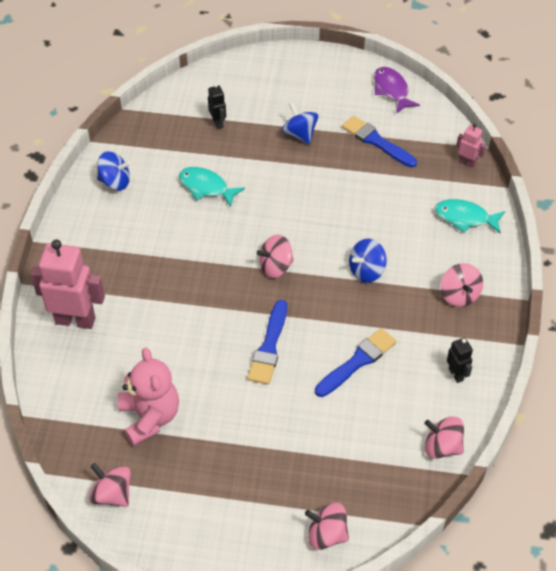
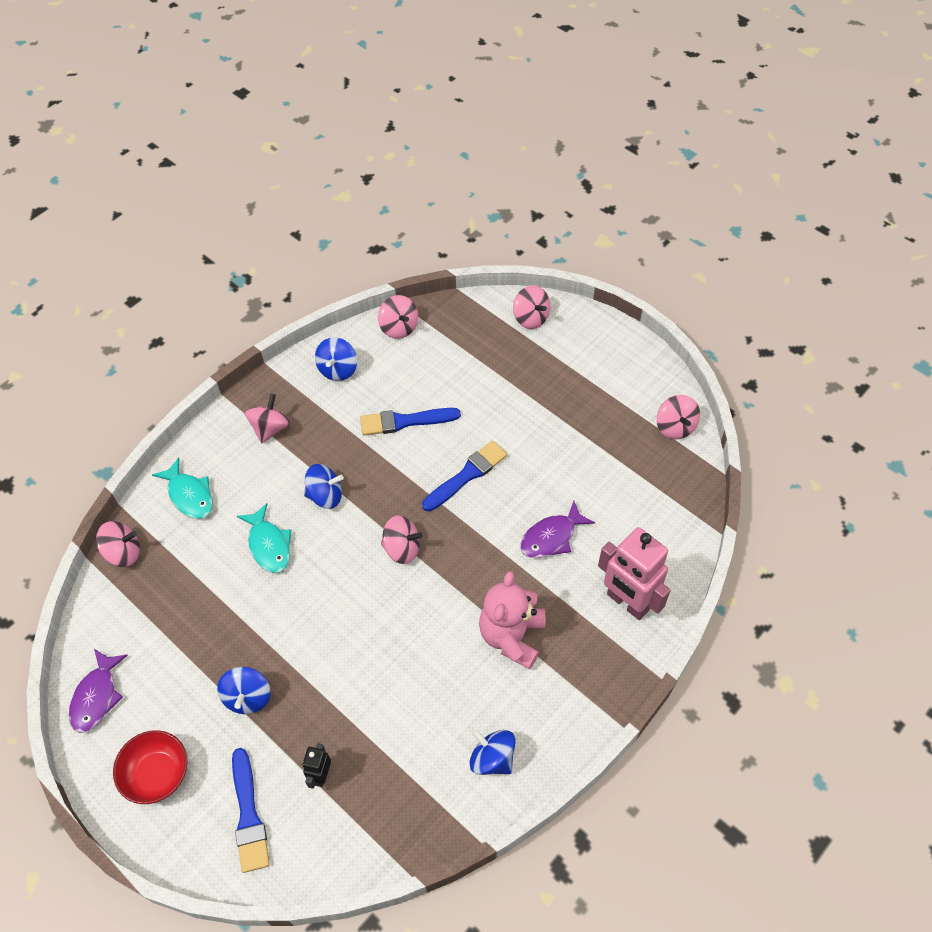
camera: 145 degrees left, 5 degrees up
pink teddy bear [118,348,179,446] -> pink teddy bear moved to [479,571,546,669]
turquoise fish [179,167,245,207] -> turquoise fish moved to [237,503,291,573]
blue brush [342,115,417,167] -> blue brush moved to [232,748,270,873]
black robot [447,338,473,383] -> blue spinning top [315,337,357,381]
pink robot [456,123,486,168] -> pink spinning top [96,521,140,567]
none -> red bowl [113,730,188,804]
none -> purple fish [520,501,595,558]

